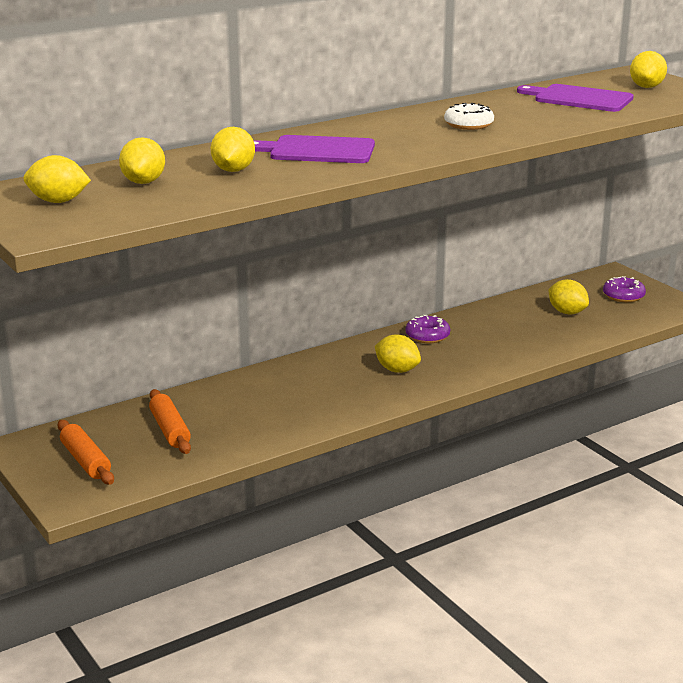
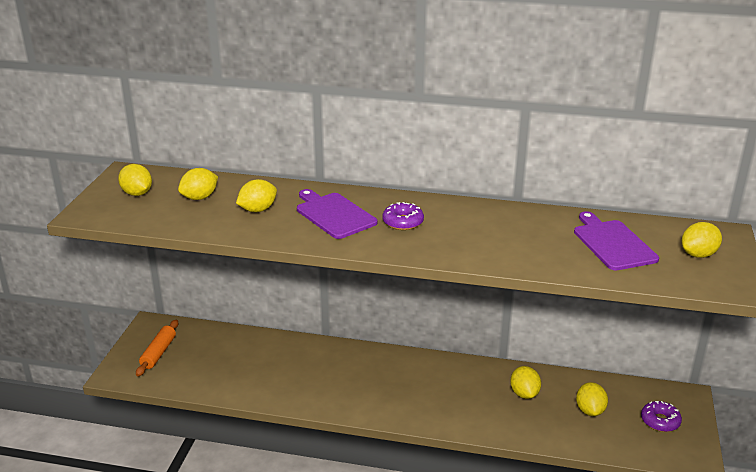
camera: 45 degrees right, 5 degrees up
orange rolling pin [149,389,191,454] -> none
yellow lemon [375,334,421,373] -> yellow lemon moved to [510,366,541,399]
purple donut [405,315,450,343] -> purple donut moved to [382,202,424,230]
white donut [444,103,494,130] -> none

